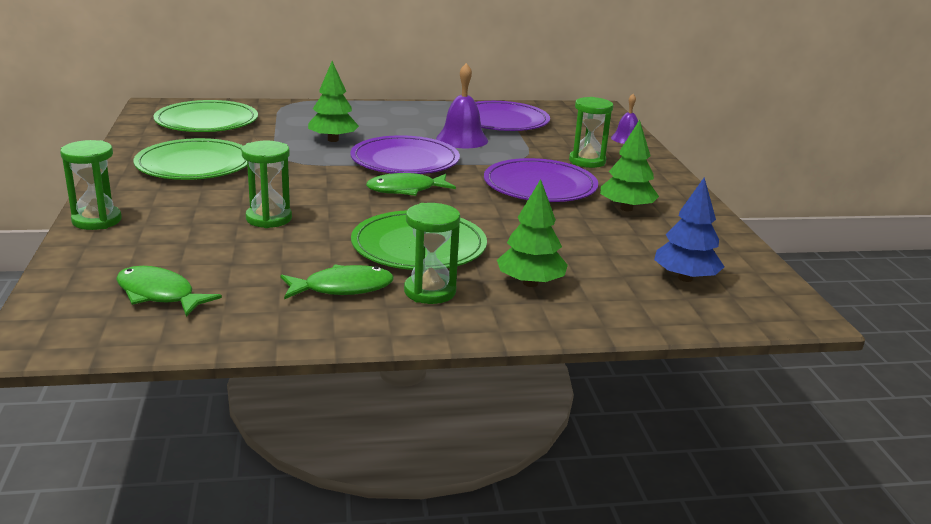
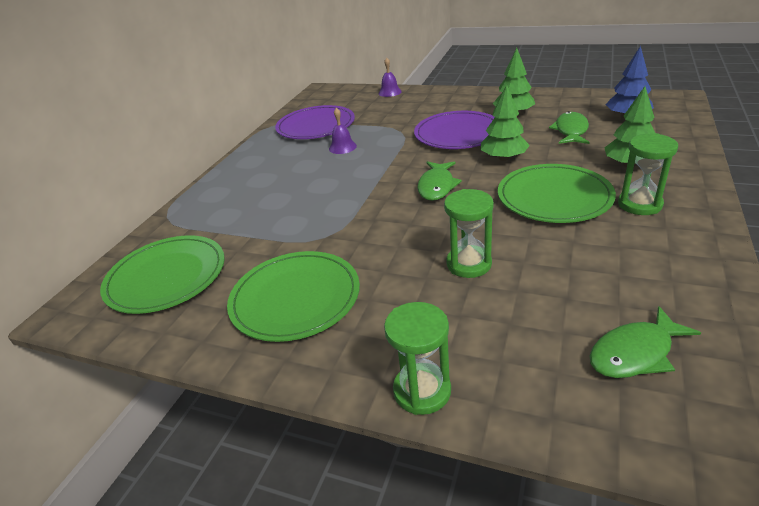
camera: 55 degrees left, 10 degrees up
green fish [280,264,394,299] -> green fish moved to [549,111,590,144]
green tree [308,61,359,142] -> green tree moved to [481,85,530,161]
purple plate [350,135,460,174] -> none
purple bell [436,63,488,148] -> purple bell [329,108,357,154], size x0.63
green hourglass [569,97,613,168] -> none

